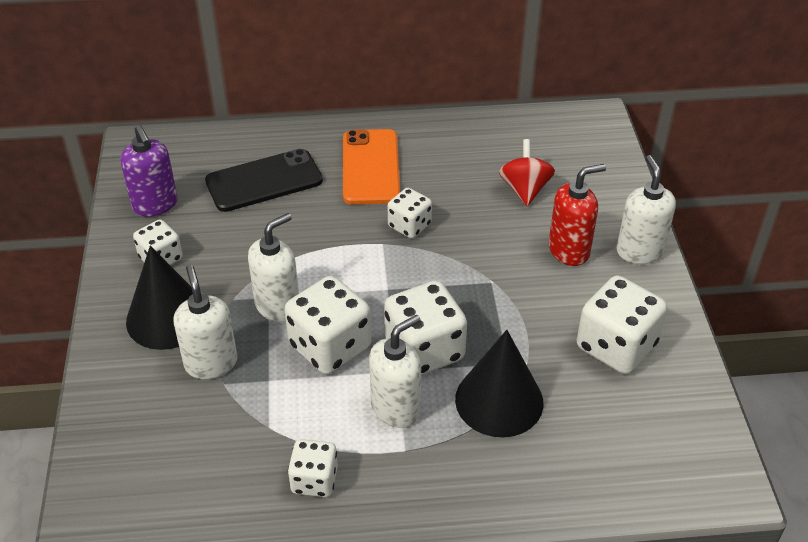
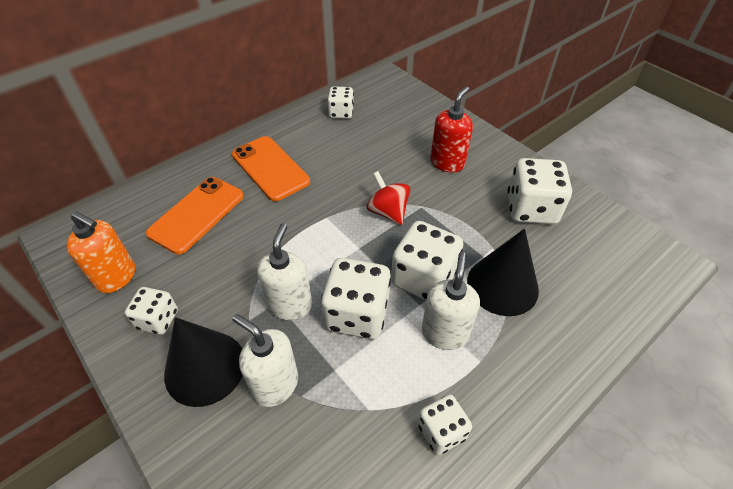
camera: 35 degrees left, 5 degrees up
purple soap dispenser [120,125,178,217] -> orange soap dispenser [66,212,135,293]
black phone [205,149,323,212] -> orange phone [146,177,244,254]
white dice [388,188,432,239] -> white dice moved to [328,86,354,119]
red spinning top [499,139,555,206] -> red spinning top moved to [367,171,410,225]
white soap dispenser [617,155,676,264] -> none

